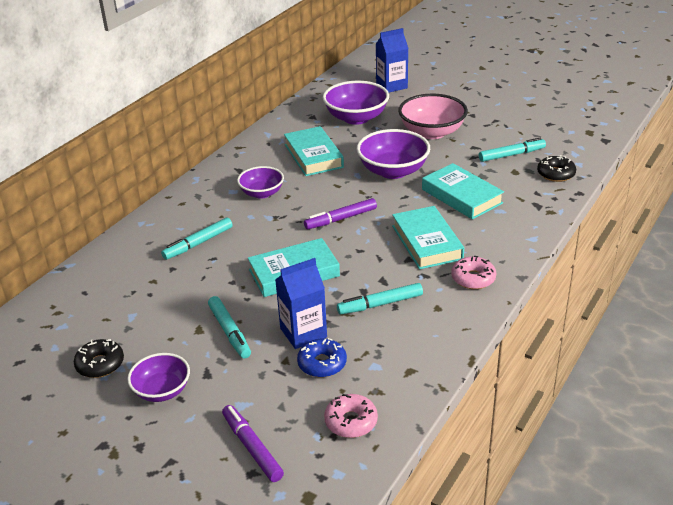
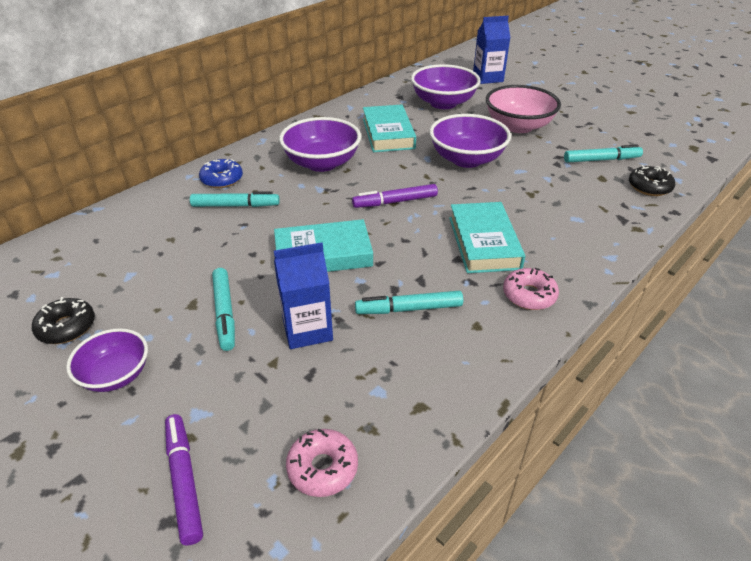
camera: 10 degrees right, 5 degrees up
turquoise marker [161,217,233,260] -> turquoise marker turned 150 degrees counterclockwise [190,191,280,207]
purple bowl [237,166,284,199] -> purple bowl [279,117,361,172], size x1.61
blue donut [297,338,347,377] -> blue donut moved to [199,159,243,188]
turquoise book [422,163,504,220] -> none

